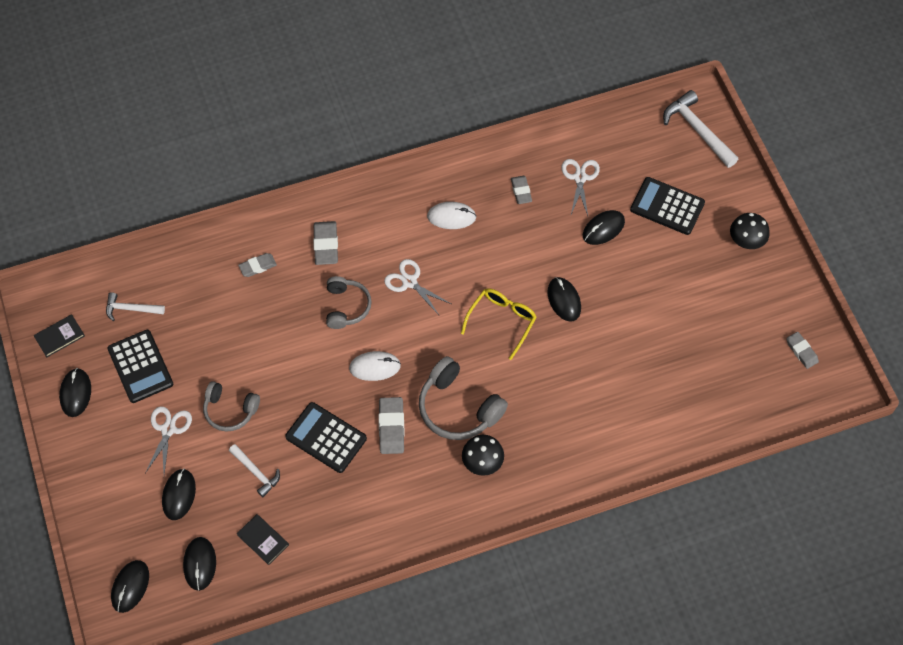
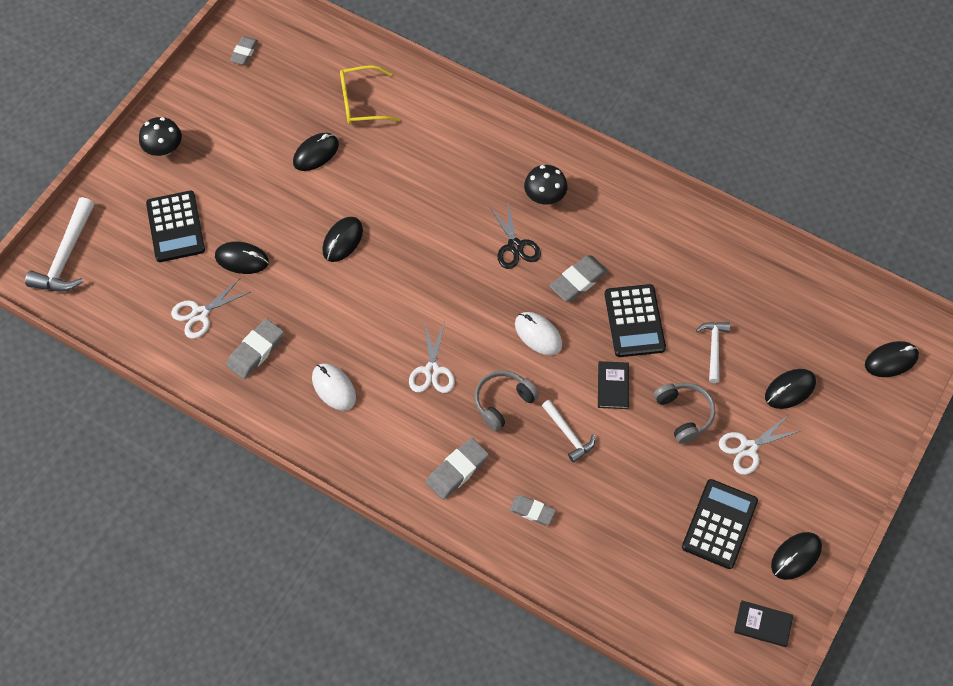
camera: 130 degrees left, 0 degrees up
white hammer [106,292,165,321] -> white hammer moved to [542,400,595,463]
black mouse [183,537,216,591] -> black mouse moved to [293,133,339,171]
black book [237,514,289,565] -> black book moved to [598,361,629,409]
grey headphones [419,356,508,440] -> black scissors [489,202,541,269]
yellow glasses [461,288,537,360] -> yellow glasses moved to [340,65,400,124]
grey eraser [511,176,532,204] -> grey eraser [226,319,284,379], size x1.50

